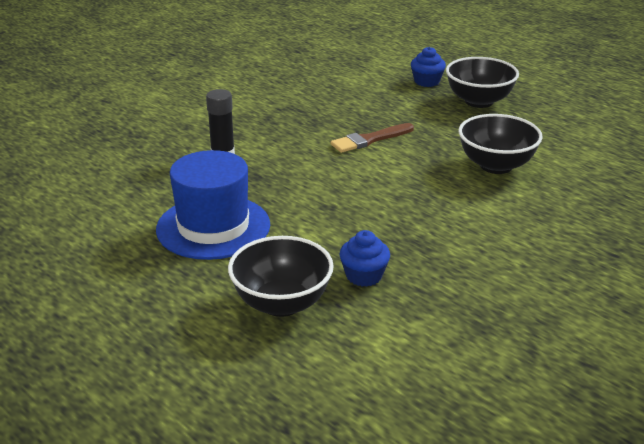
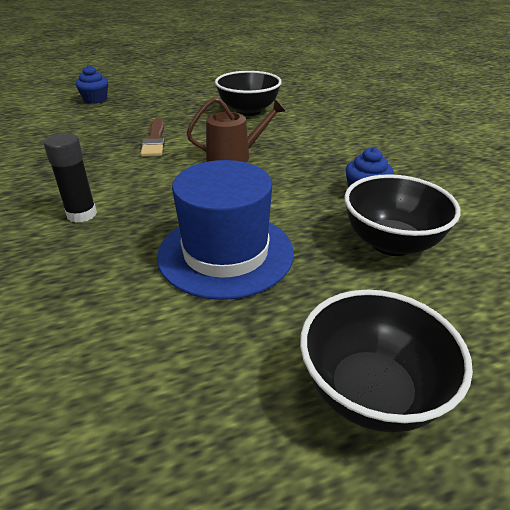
camera: 65 degrees left, 5 degrees up
black bowl [446,57,519,108] -> black bowl moved to [300,290,473,432]
none -> brown watering can [187,97,286,162]

